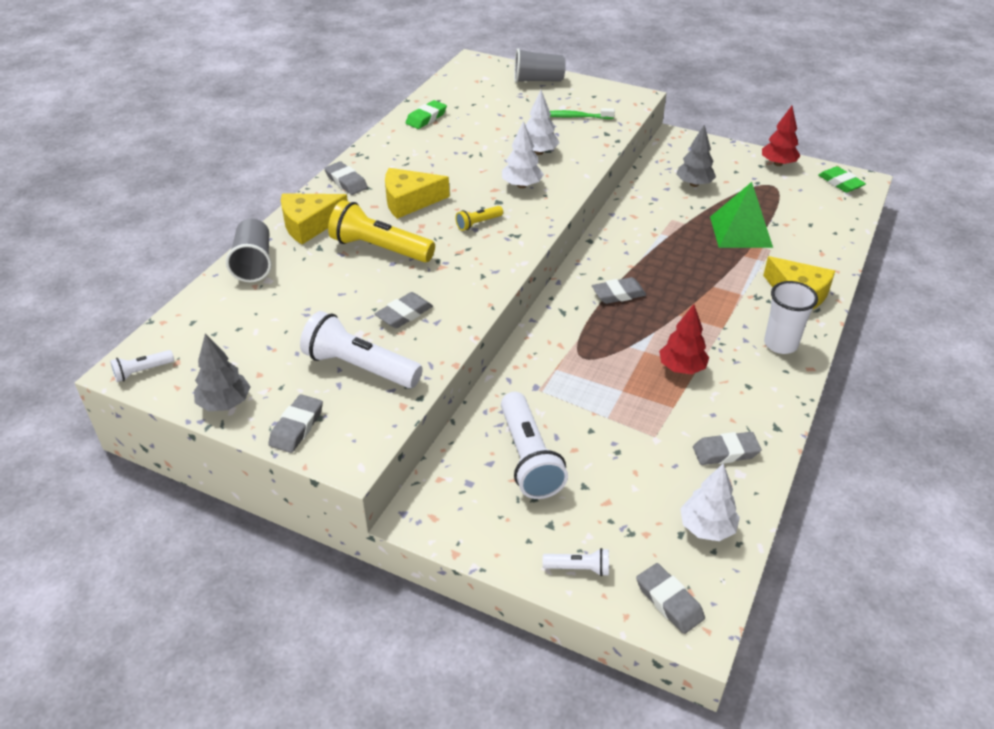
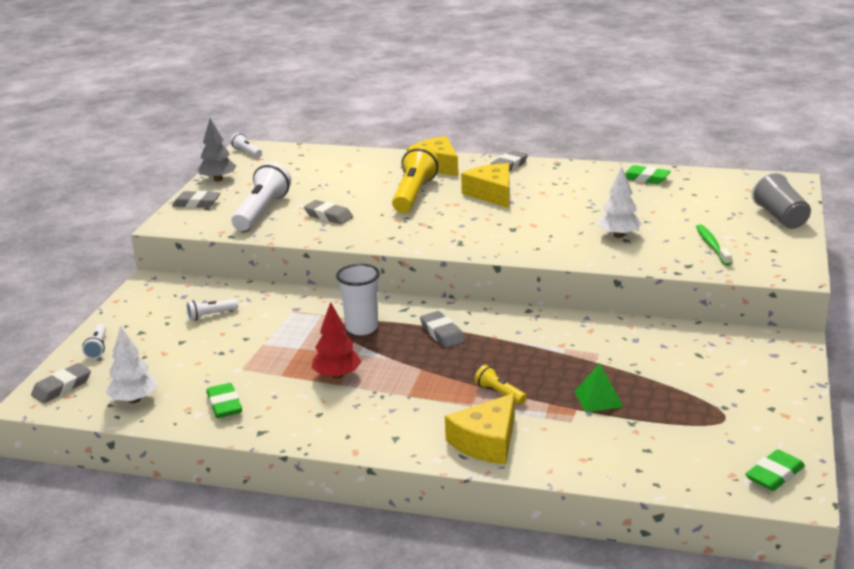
camera: 80 degrees right, 15 degrees down
grey cup [226,219,272,282] -> none
yellow flashlight [455,206,503,231] -> yellow flashlight moved to [475,365,527,404]
white flashlight [501,392,568,499] -> white flashlight [187,299,238,321], size x0.48
white tree [502,121,544,188] -> none
grey tree [676,125,716,187] -> none
grey eraser [693,432,762,465] -> green eraser [207,383,242,418]
green pyramid [710,182,773,248] -> green pyramid [574,363,623,413], size x0.58
red tree [762,106,801,166] -> none
white cup [764,281,818,354] -> white cup moved to [336,264,380,335]

